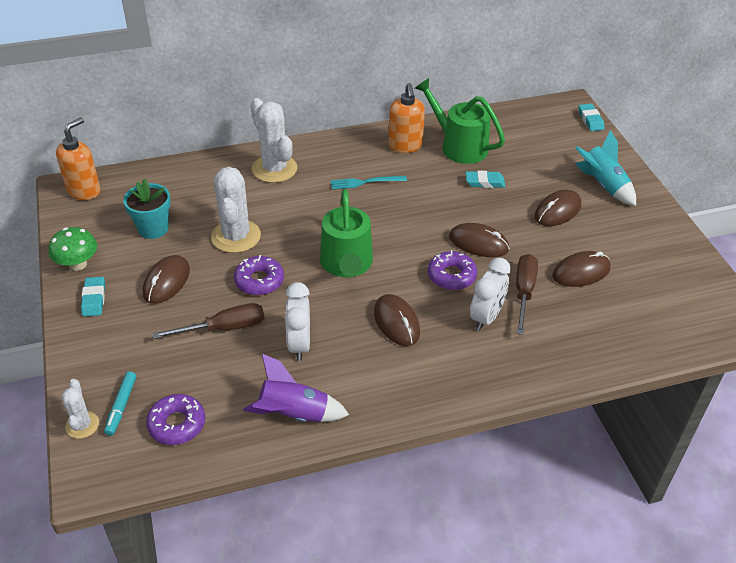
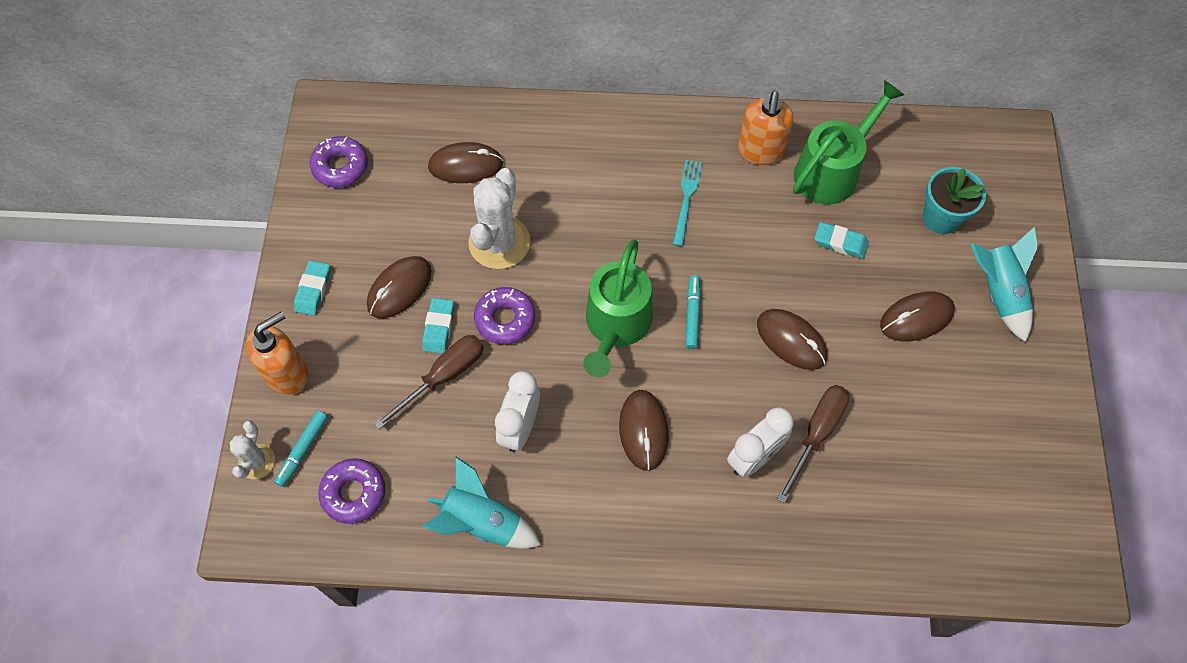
camera: 20 degrees right, 20 degrees up
green mushroom [49,227,97,271] -> none
orange soap dispenser [56,117,101,200] -> orange soap dispenser moved to [246,312,309,395]
turquoise flower pot [123,178,171,239] -> turquoise flower pot moved to [923,167,986,234]
brown screwdriver [152,303,264,339] -> brown screwdriver turned 45 degrees counterclockwise [374,335,484,429]
purple rocket [243,354,349,422] -> turquoise rocket [422,457,541,549]
white cactus [251,98,297,183] -> none
turquoise fork [331,176,407,189] -> turquoise fork turned 90 degrees clockwise [673,160,702,247]
green watering can [415,78,505,164] -> green watering can turned 75 degrees clockwise [793,80,904,204]
purple donut [428,250,477,290] -> purple donut moved to [310,136,368,188]
brown mouse [552,251,611,287] -> brown mouse moved to [428,142,503,183]
turquoise eraser [578,104,604,131] -> turquoise eraser moved to [422,298,454,354]
none -> turquoise marker [685,275,701,349]

